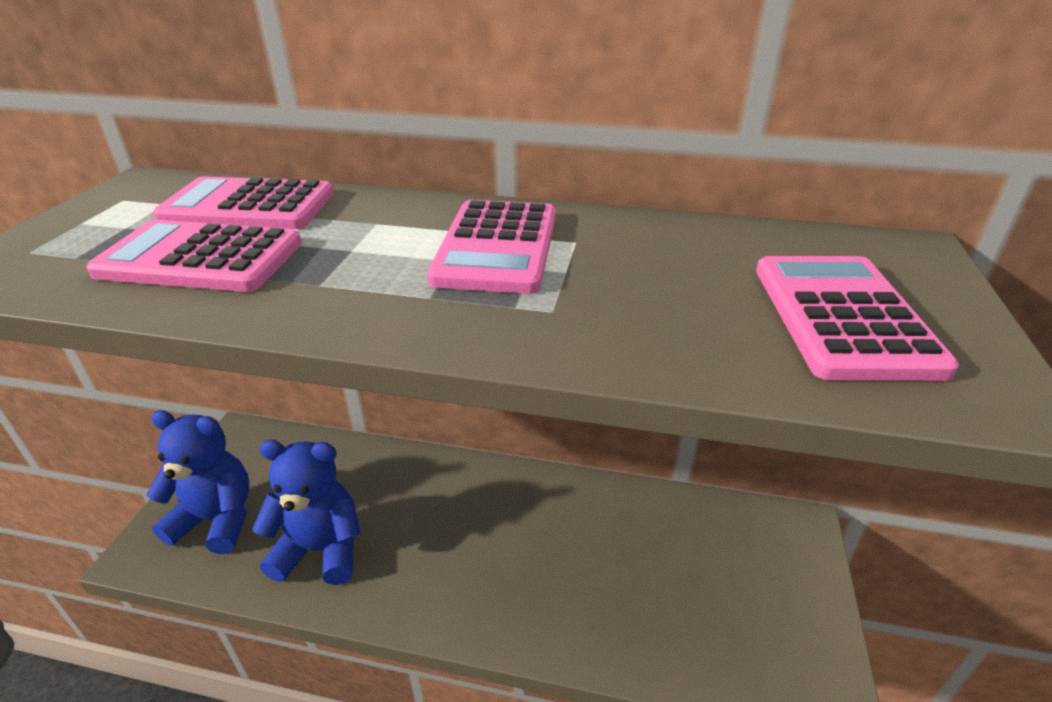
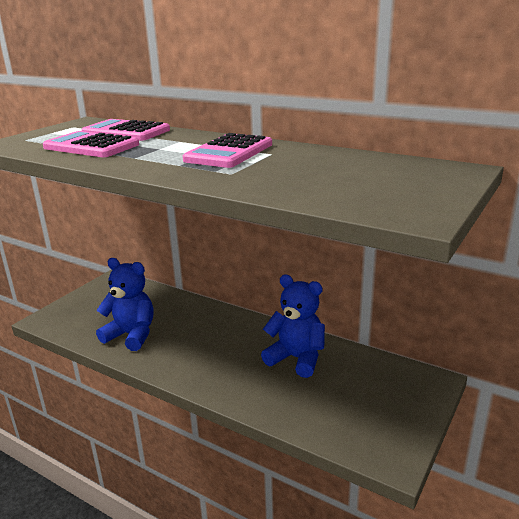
camera: 20 degrees right, 10 degrees down
blue teddy bear [146,410,249,554] -> blue teddy bear moved to [261,274,325,378]
pink calculator [756,256,959,381] -> none

